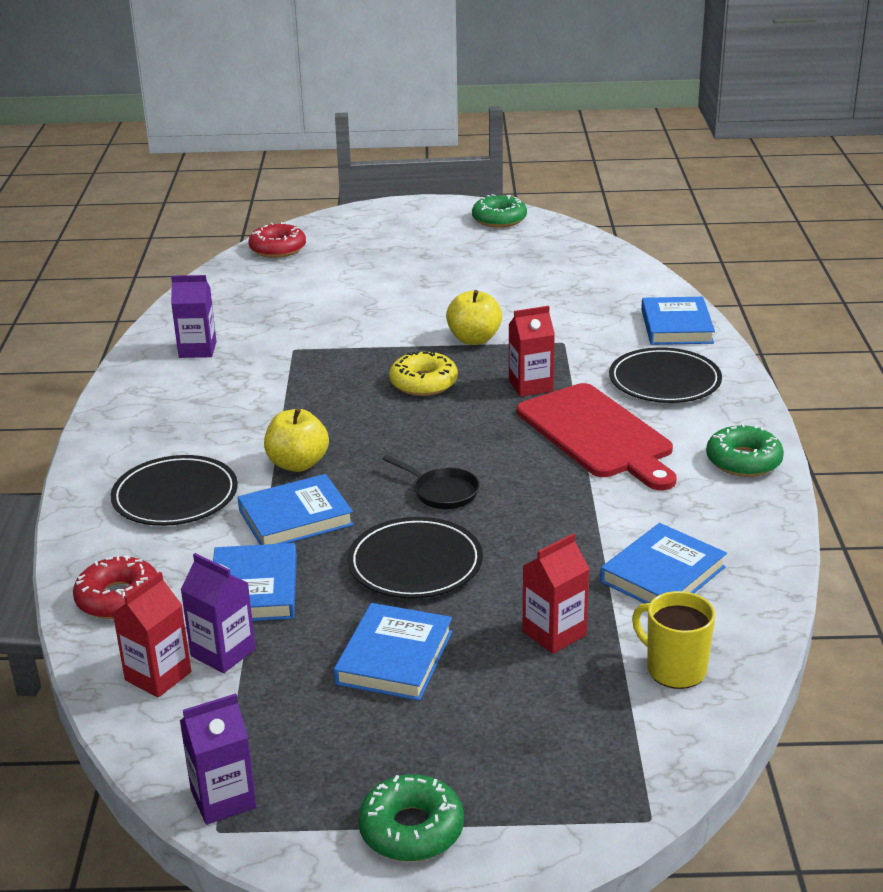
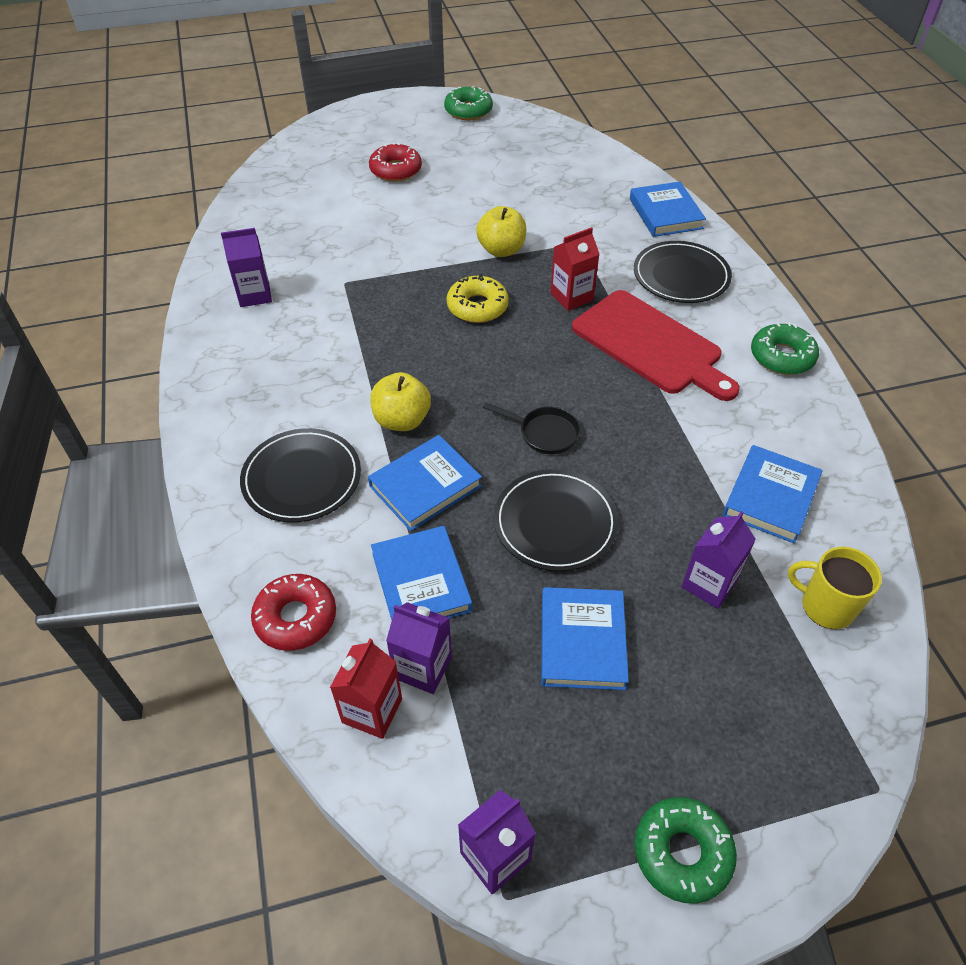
camera: 15 degrees left, 20 degrees up
red donut [249,222,306,258] -> red donut moved to [369,142,422,182]
red carton [522,533,589,654] -> purple carton [681,511,756,609]

